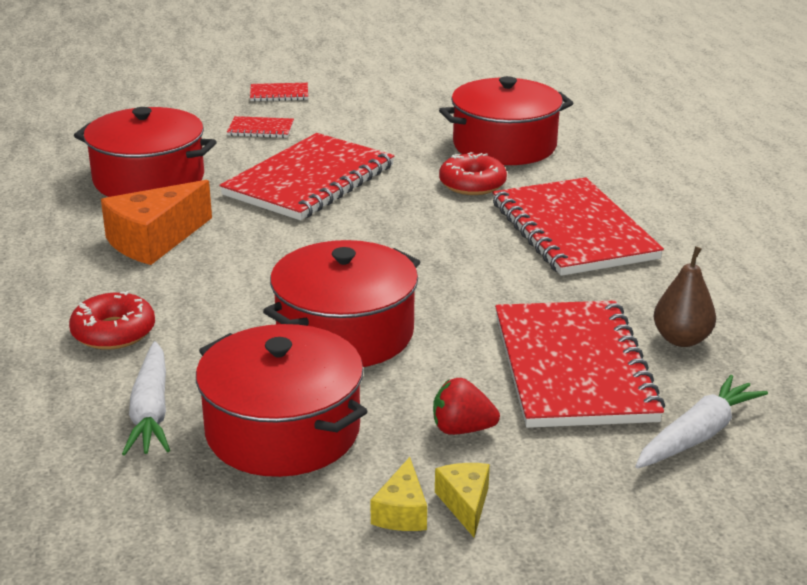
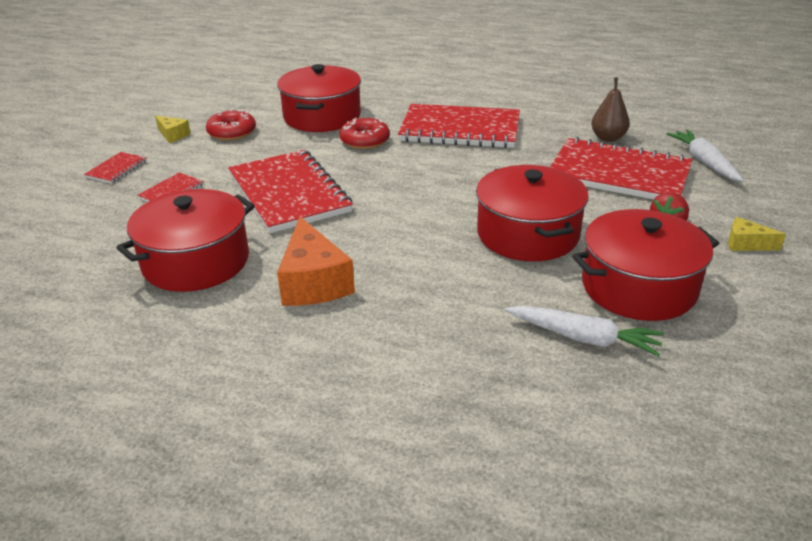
camera: 60 degrees left, 5 degrees up
red donut [69,291,155,350] -> red donut moved to [206,109,256,141]
yellow cheese [371,457,427,531] -> yellow cheese moved to [155,116,191,143]

